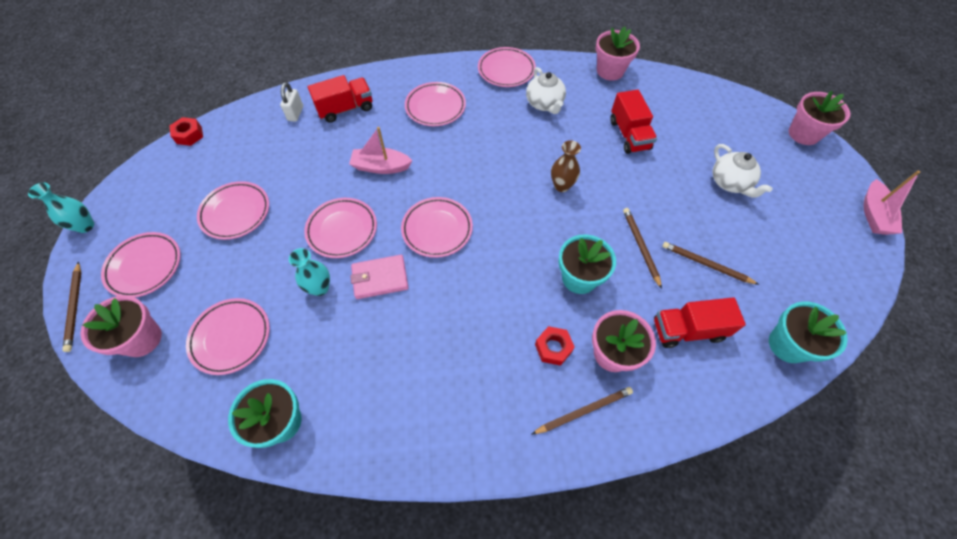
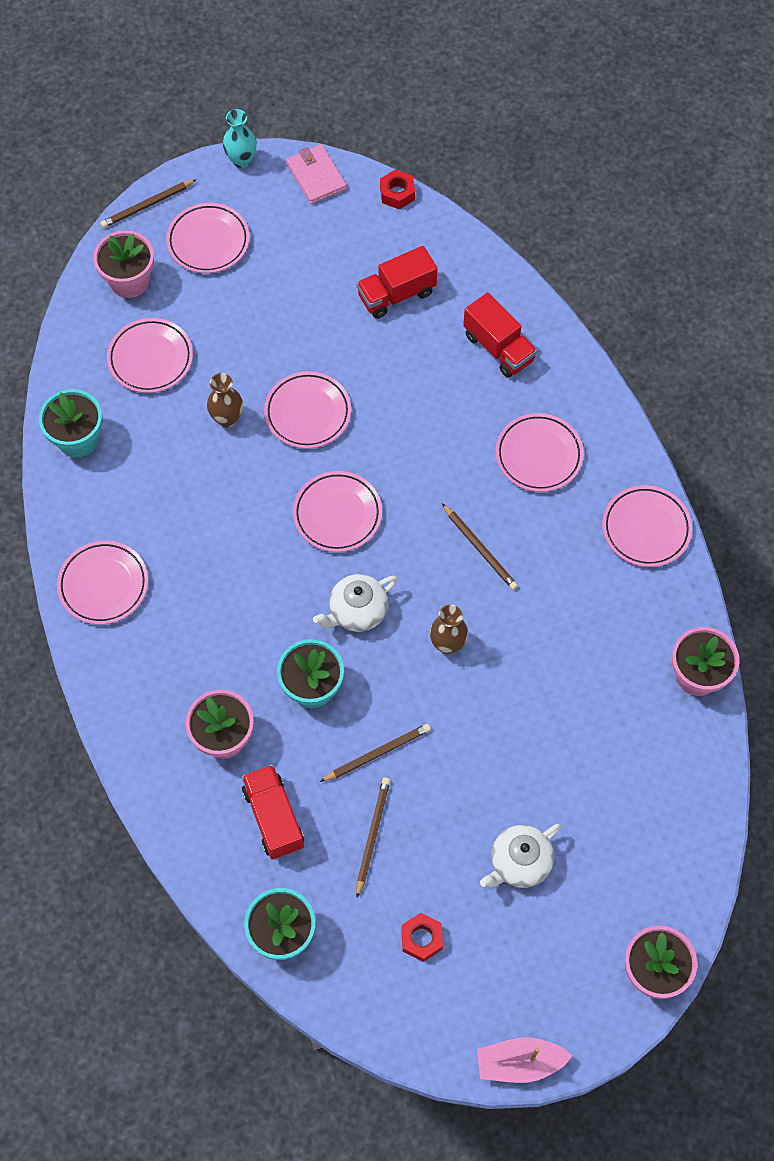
camera: 75 degrees right, 5 degrees up
pink plate [197,181,269,240] -> pink plate moved to [57,541,148,625]
white padlock [280,82,303,122] -> none
turquoise vase [289,248,330,296] -> brown vase [207,373,243,427]
pink boat [349,127,412,174] -> none
pink wallet [350,255,408,299] -> pink wallet moved to [286,144,347,204]
white teapot [526,67,566,114] -> white teapot moved to [313,574,398,632]
brown pencil [532,387,633,434] -> brown pencil moved to [442,503,518,590]
red nut [535,326,575,366] -> red nut moved to [401,913,443,962]
red truck [610,90,657,154] -> red truck moved to [356,246,438,319]

